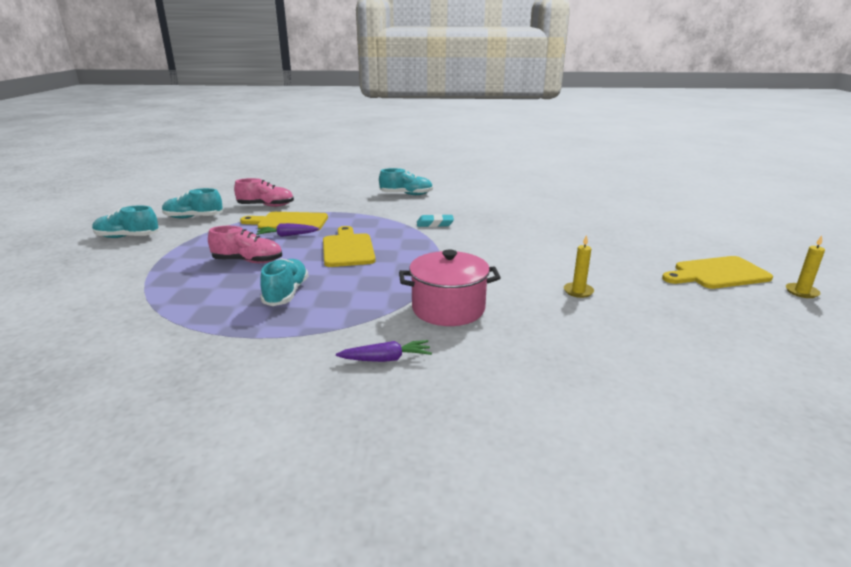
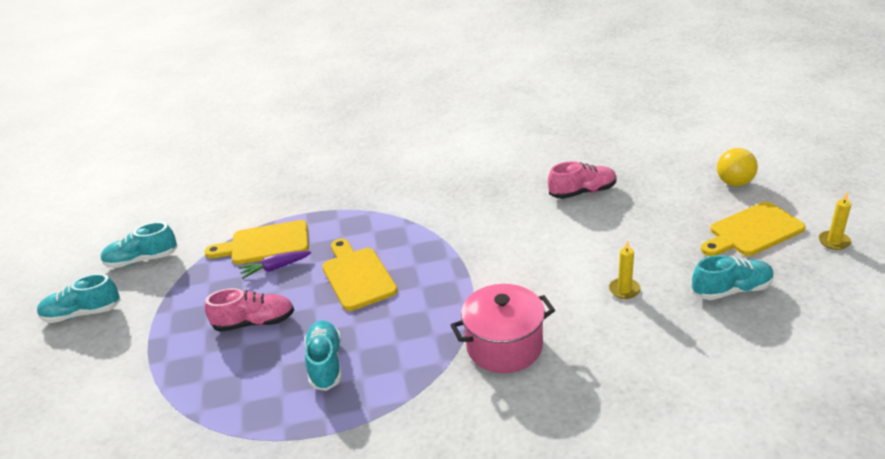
camera: 10 degrees left, 10 degrees up
pink shoe [234,178,294,207] -> pink shoe moved to [548,161,617,199]
purple carrot [336,340,432,362] -> none
turquoise shoe [379,168,433,195] -> turquoise shoe moved to [692,255,774,300]
turquoise eraser [417,214,454,227] -> none
none -> yellow ball [717,148,758,186]

